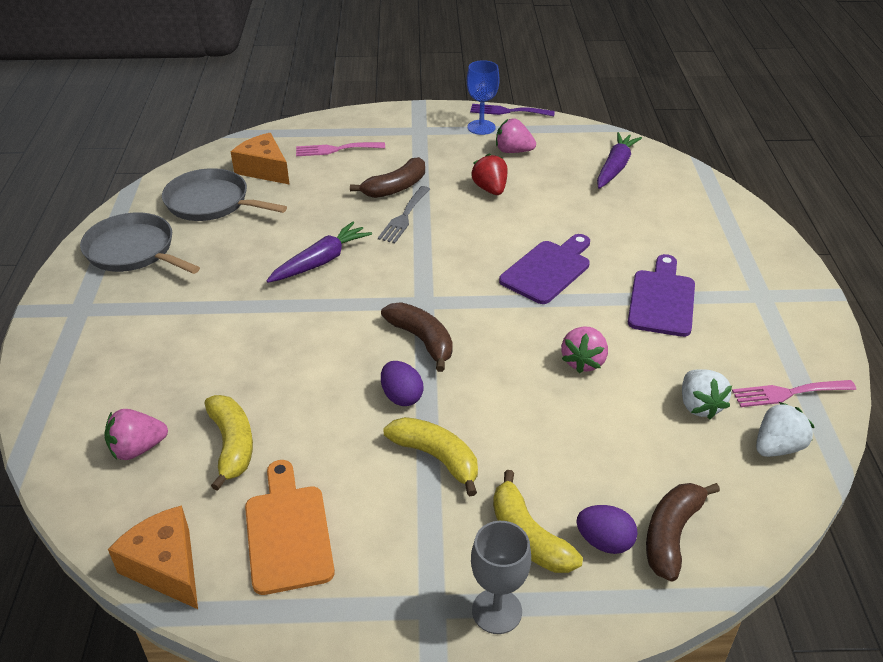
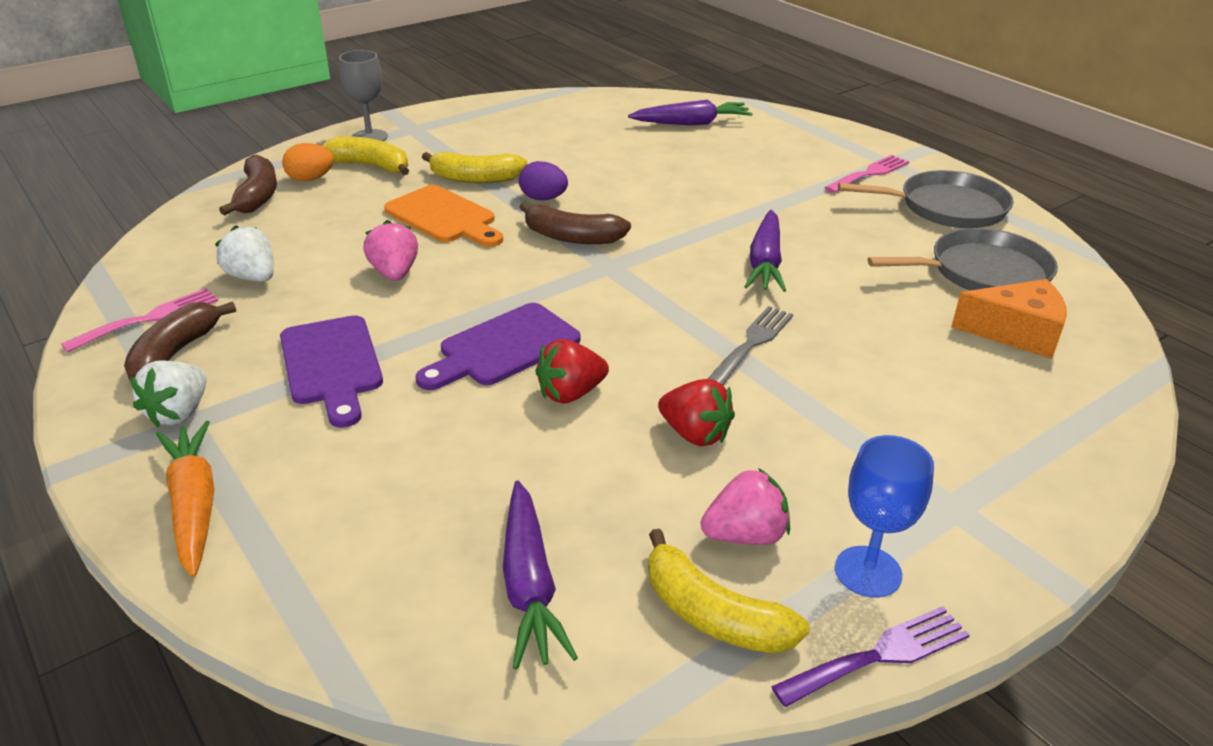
camera: 145 degrees right, 5 degrees down
pink strawberry [104,409,168,460] -> purple carrot [628,100,753,125]
orange cheese [108,505,198,609] -> none
yellow banana [204,395,253,491] -> yellow banana moved to [648,529,810,654]
orange cutting board [245,460,335,595] -> orange cutting board moved to [384,185,503,247]
pink fork [296,142,385,156] -> pink fork moved to [825,155,909,193]
brown banana [350,157,425,198] -> brown banana moved to [124,301,236,382]
grey fork [378,186,430,243] -> grey fork turned 45 degrees clockwise [708,306,793,385]
purple cutting board [499,234,590,304] -> purple cutting board turned 45 degrees clockwise [416,303,581,390]
purple egg [576,505,638,554] -> orange egg [282,143,334,181]
white strawberry [756,402,815,457] -> white strawberry moved to [130,360,207,427]
none -> orange carrot [156,421,215,577]
none -> red strawberry [535,339,609,404]

